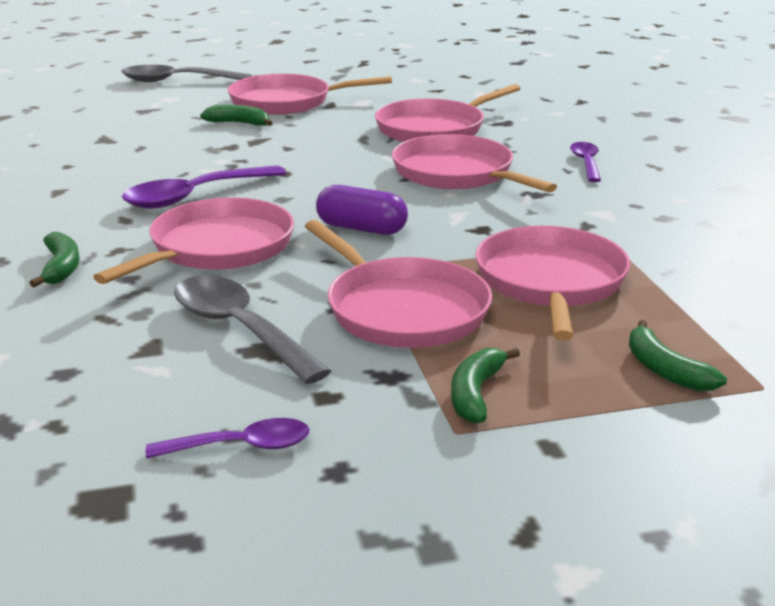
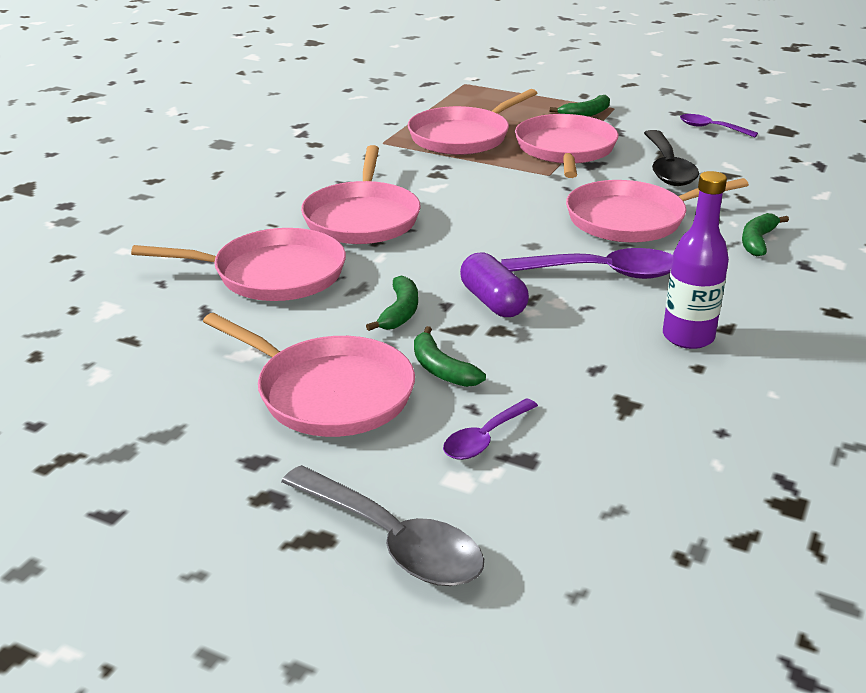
camera: 140 degrees left, 5 degrees up
grey spoon [174,275,331,384] -> black spoon [644,130,699,186]
purple capsule [316,185,408,235] -> purple capsule moved to [460,252,529,317]
purple spoon [570,142,601,182] -> purple spoon moved to [443,398,538,460]
green banana [629,320,727,391] -> green banana moved to [366,275,418,331]
none -> purple bottle [663,171,729,349]

